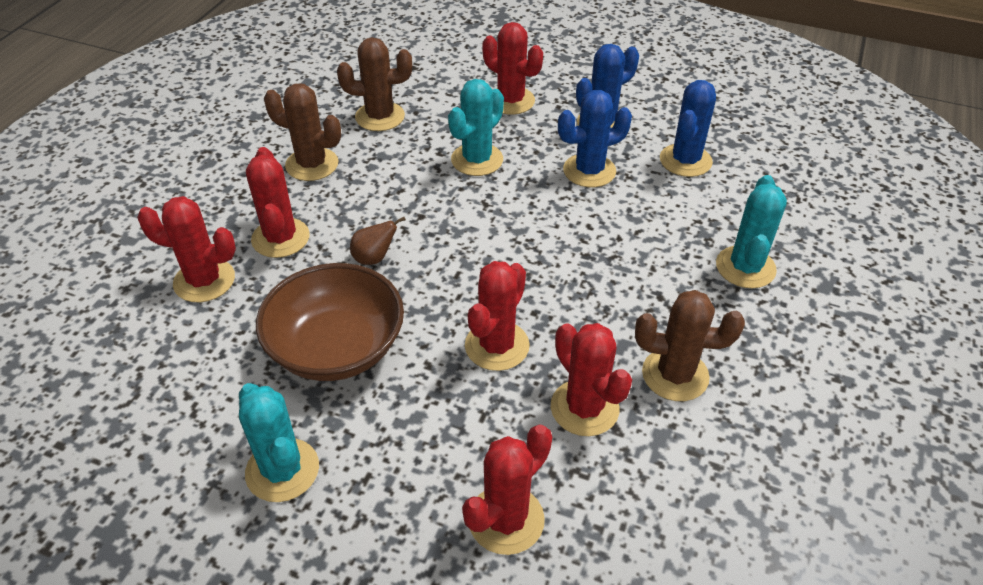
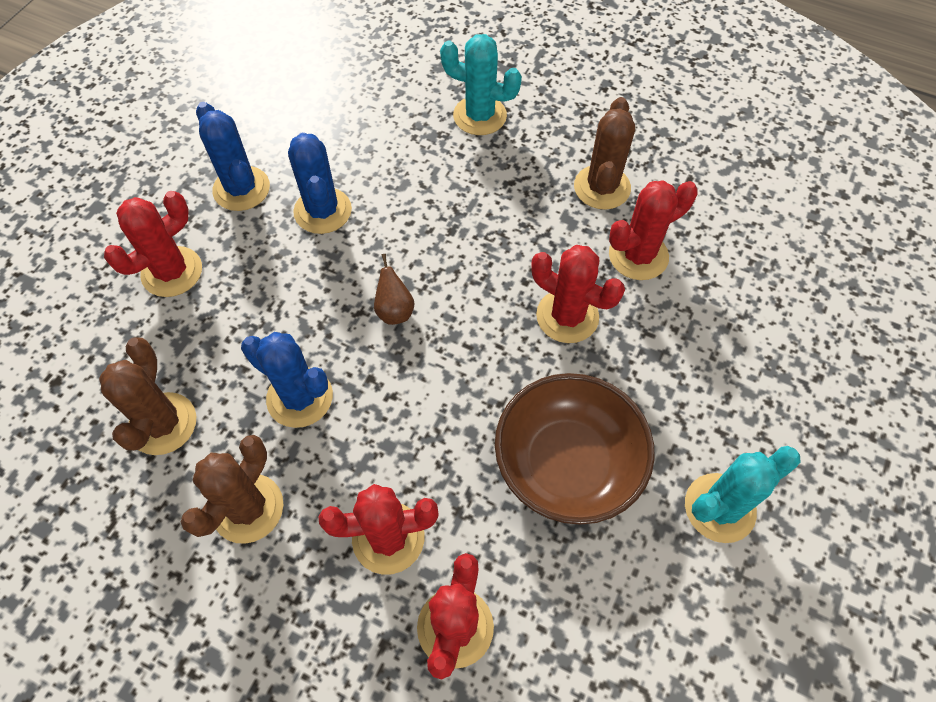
camera: 85 degrees left, 15 degrees up
brown pear [350,217,406,265] -> brown pear moved to [374,254,415,325]
turquoise cactus [448,79,504,176] -> none
red cactus [462,425,552,555] -> none
blue cactus [660,80,716,177] -> blue cactus moved to [241,332,333,428]

